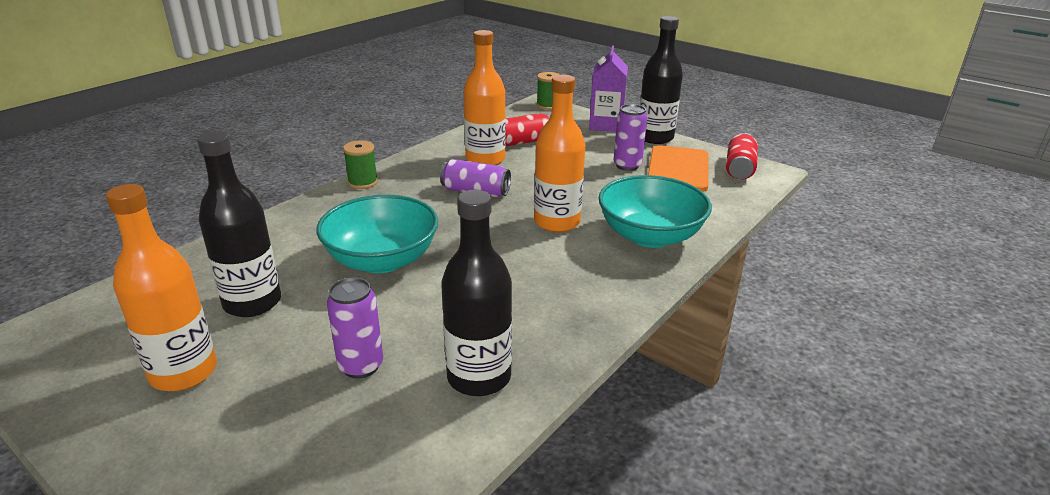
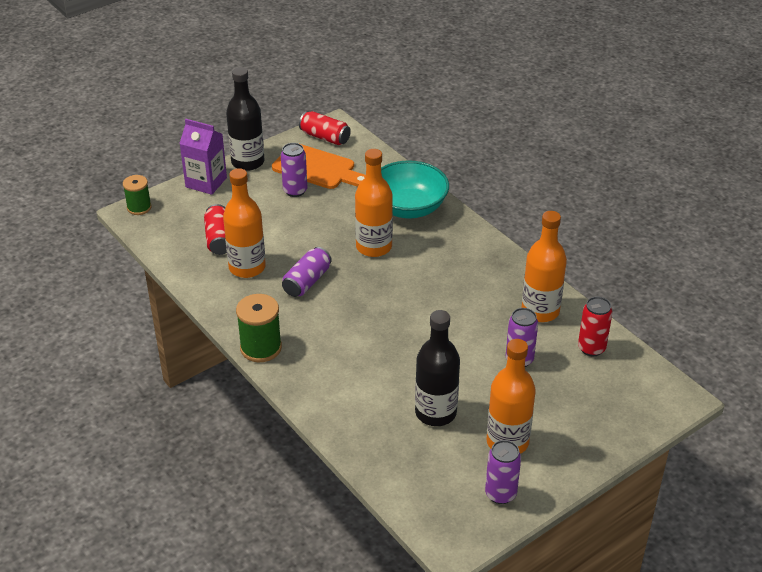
camera: 75 degrees left, 10 degrees up
turquoise bowl [316,195,438,273] -> none
green spool [343,140,378,189] -> green spool [236,294,282,362], size x1.51
black bottle [441,190,512,396] -> orange bottle [521,211,567,322]
none -> purple can [485,440,521,504]
none -> red can [578,297,613,356]

